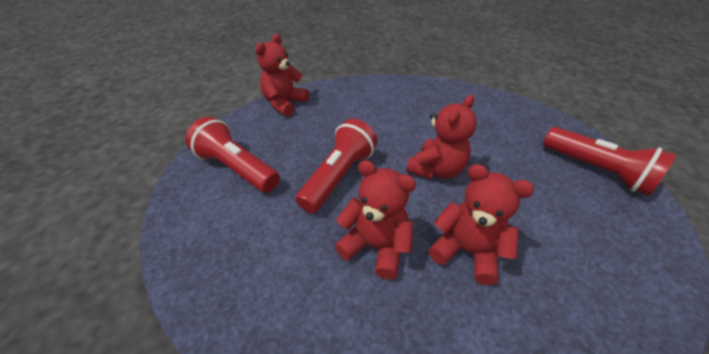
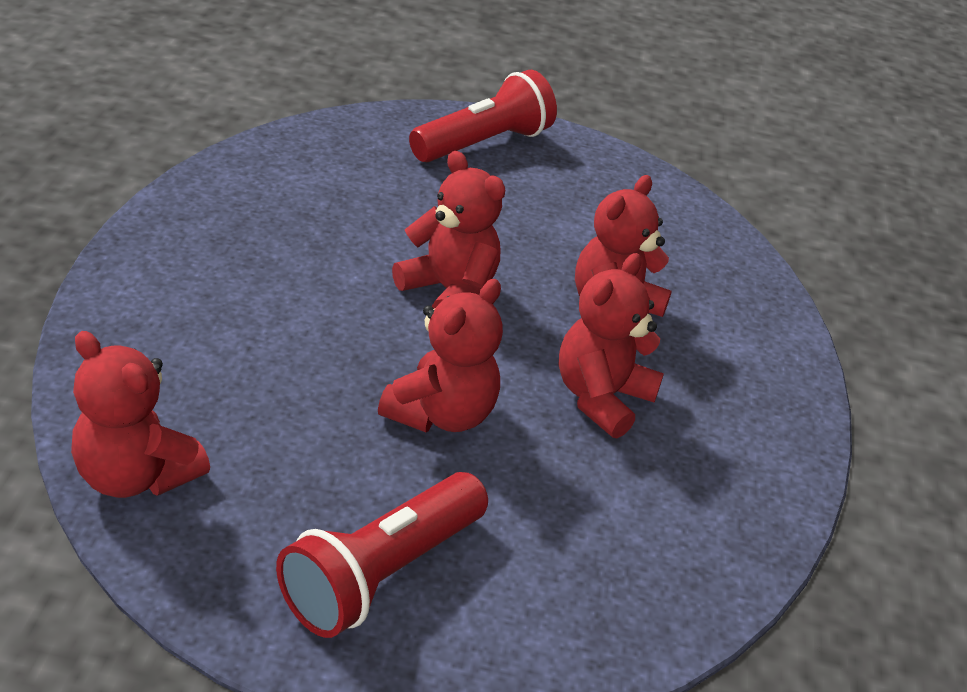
camera: 90 degrees left, 5 degrees down
red flashlight [295,119,377,213] -> red teddy bear [378,279,503,432]

